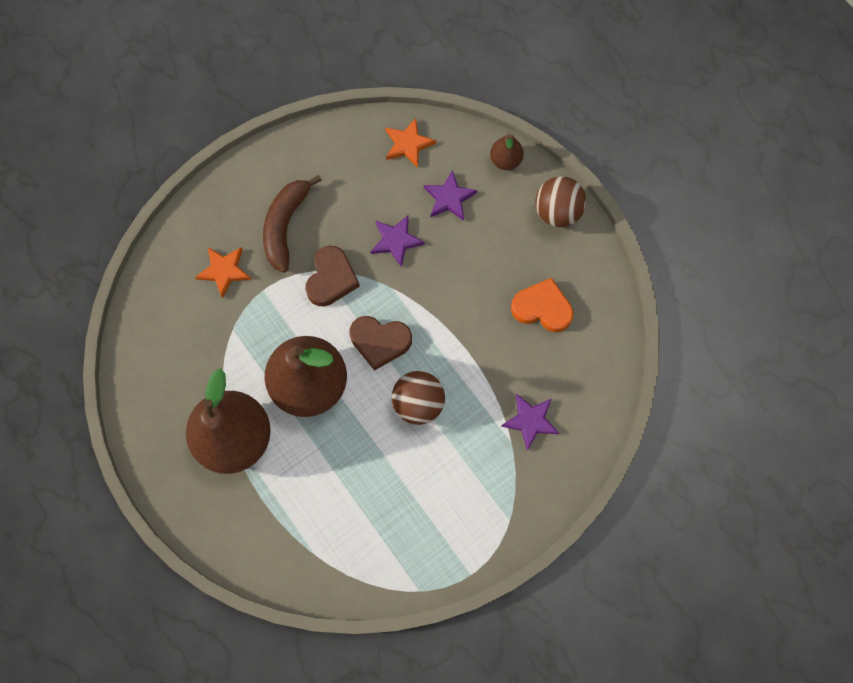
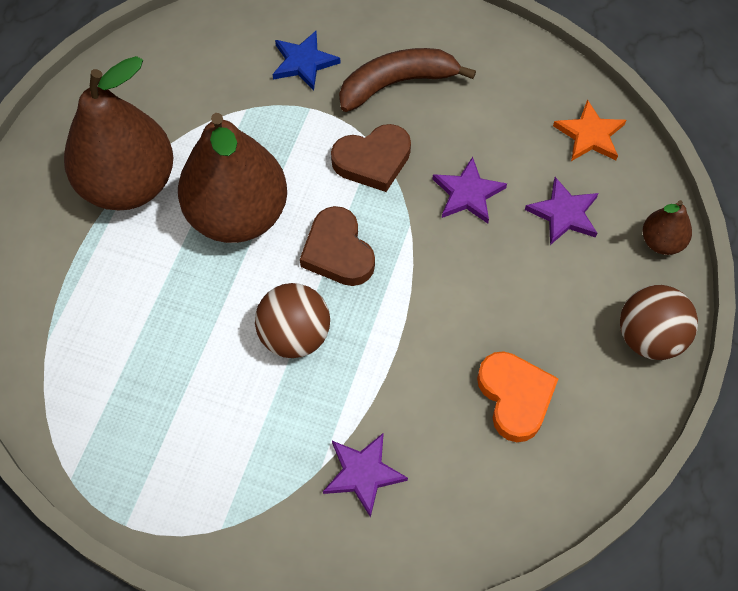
camera: 55 degrees right, 10 degrees down
orange star [195,247,251,298] -> blue star [273,31,340,91]

